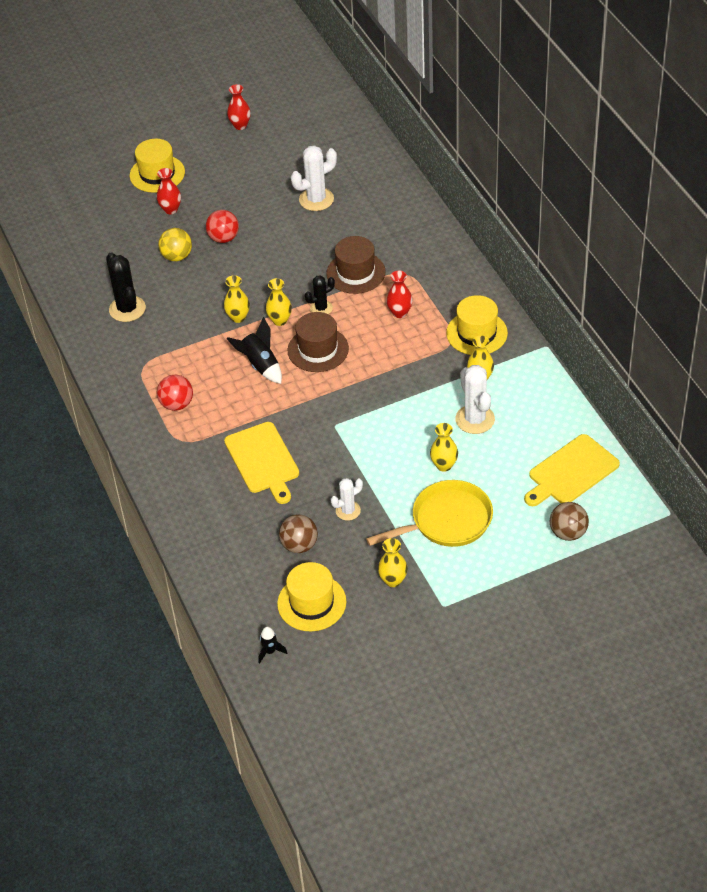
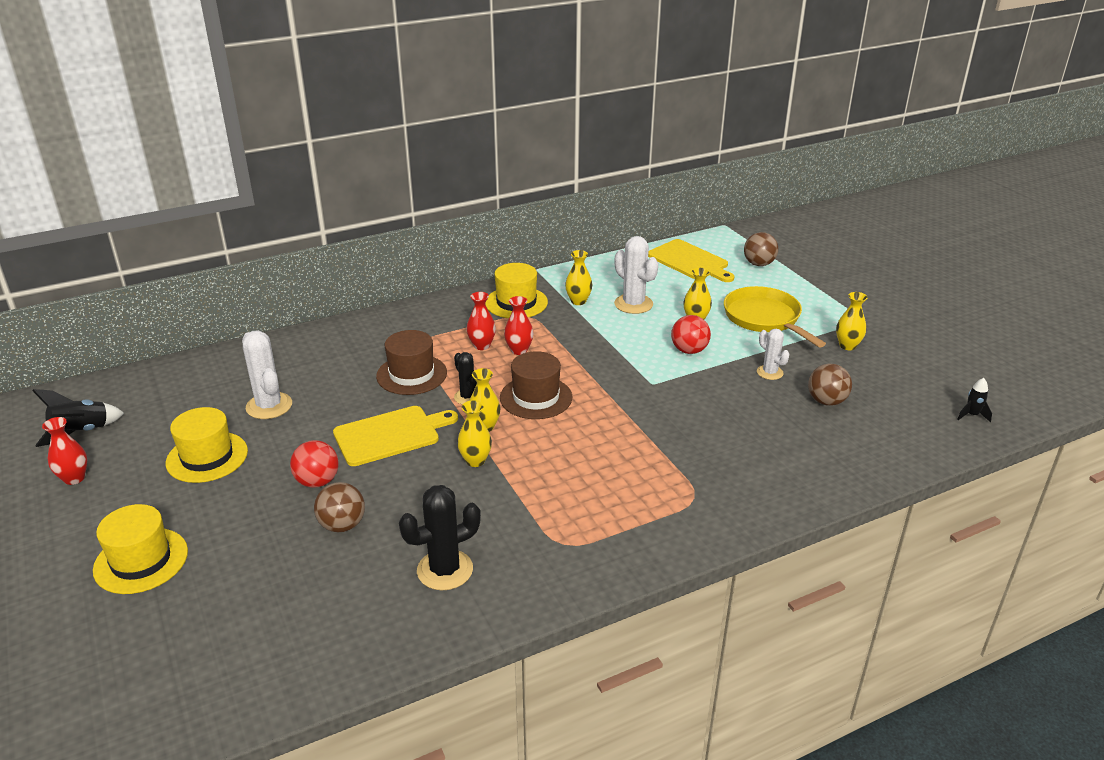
camera: 95 degrees left, 15 degrees down
red vase [157,168,181,214] -> red vase moved to [504,296,534,355]
red ball [157,375,193,411] -> red ball moved to [671,315,711,354]
yellow ball [158,228,192,261] -> brown ball [314,482,365,532]
yellow cutting board [224,422,299,504] -> yellow cutting board moved to [333,406,458,466]
black rocket [227,317,282,384] -> black rocket moved to [32,389,124,447]
yellow hat [277,562,346,631] -> yellow hat moved to [166,407,248,483]
white cactus [455,365,495,434] -> white cactus turned 75 degrees clockwise [614,236,658,314]

